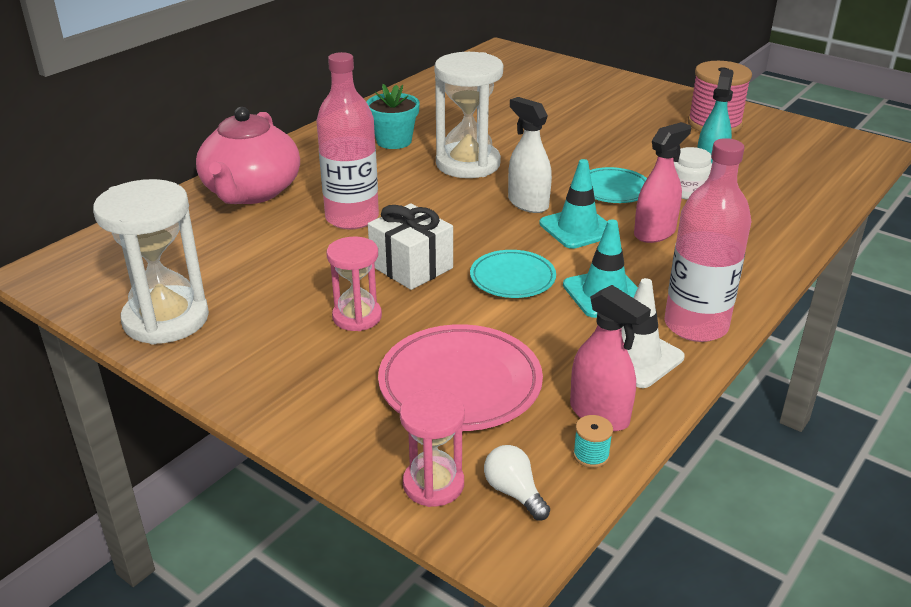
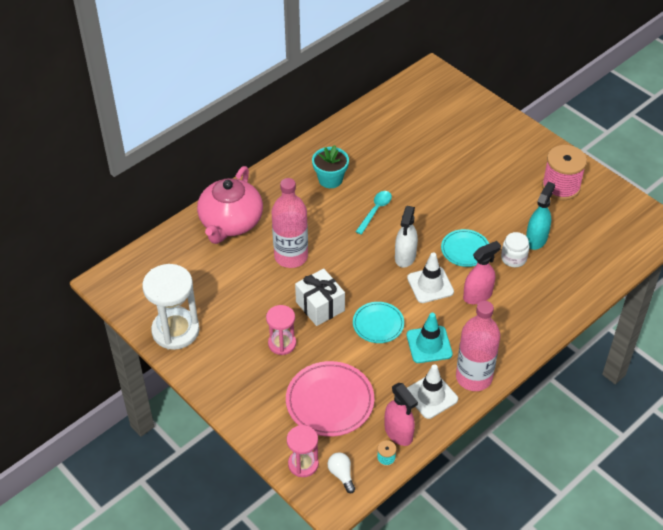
camera: 10 degrees right, 15 degrees up
white hourglass [434,52,503,178] -> turquoise spoon [355,191,392,235]
white spray bottle [508,97,552,213] -> white spray bottle turned 135 degrees counterclockwise [395,206,418,268]
turquoise traffic cone [539,159,607,249] -> white traffic cone [407,252,454,303]

